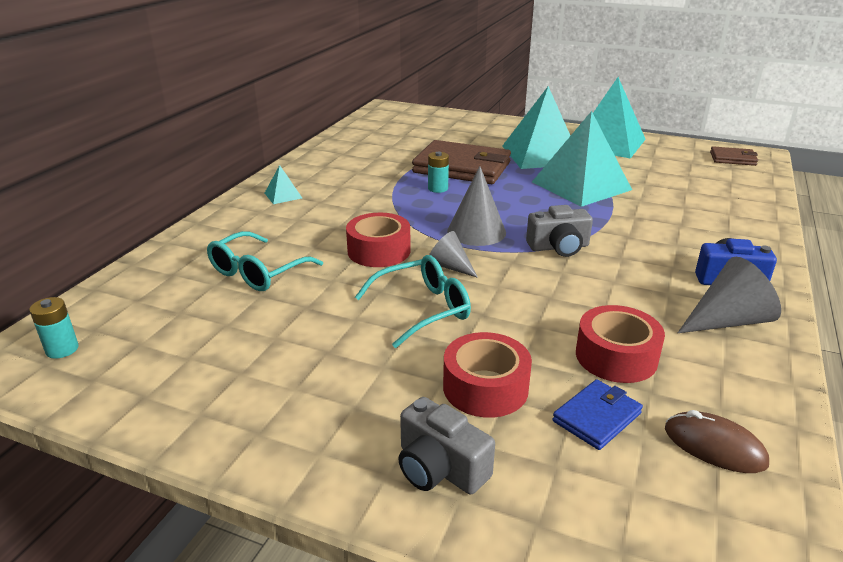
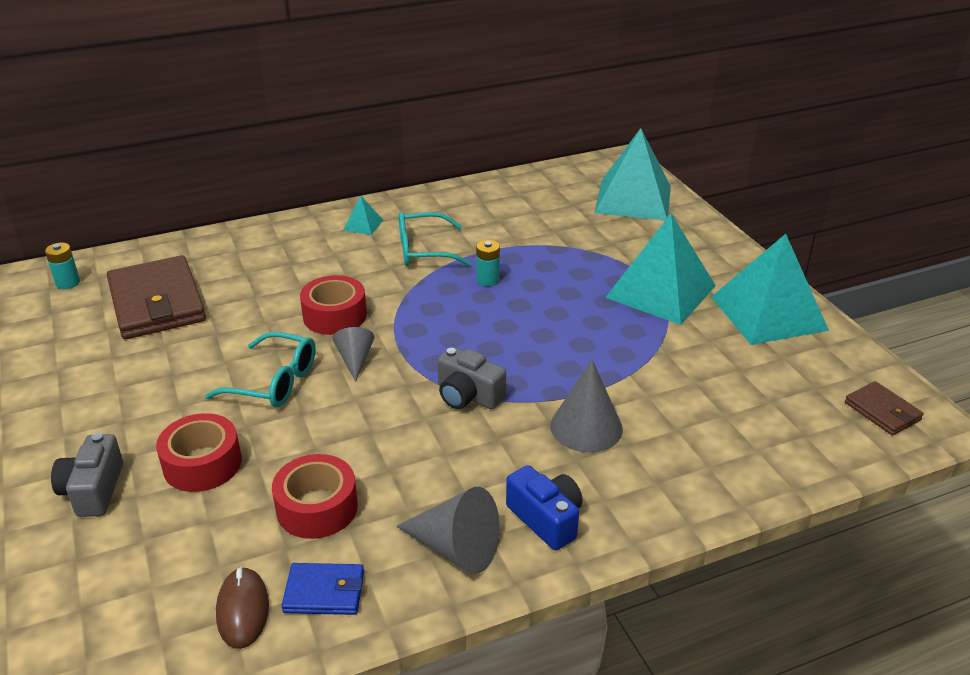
camera: 45 degrees right, 5 degrees up
turquoise glasses [207,231,323,291] -> turquoise glasses moved to [399,212,472,267]
brown wallet [412,140,511,184] -> brown wallet moved to [107,255,206,339]
grey cone [447,166,506,246] -> grey cone moved to [550,360,623,453]
turquoise pyramid [532,111,632,207] -> turquoise pyramid moved to [595,128,671,220]
blue wallet [553,379,643,450] -> blue wallet moved to [282,563,364,615]

